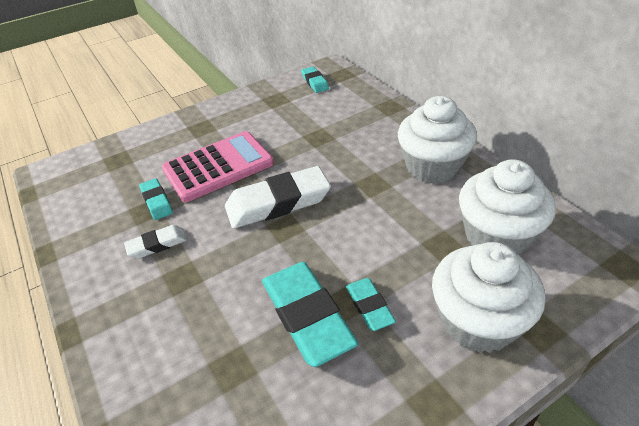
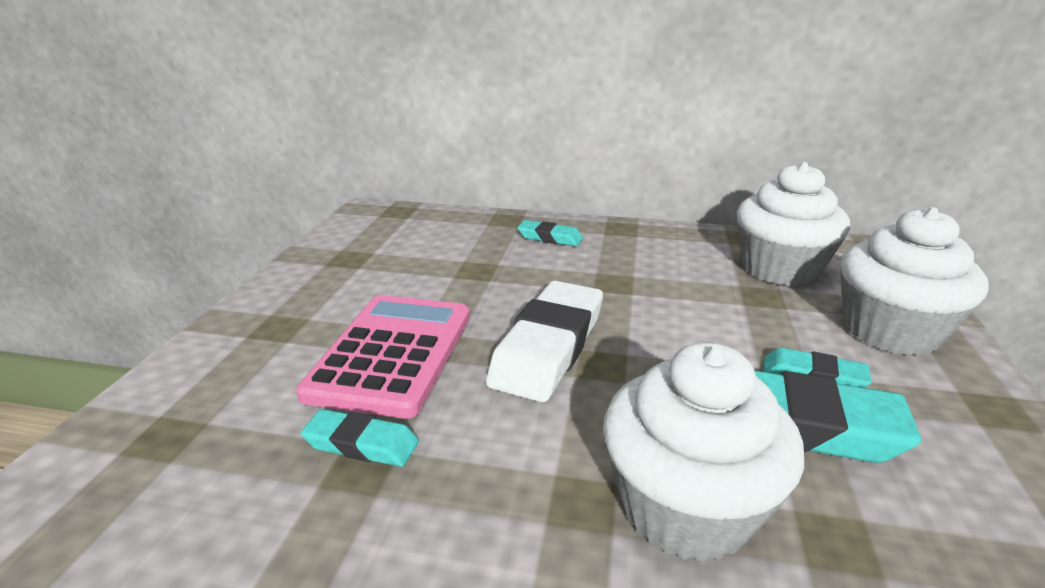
camera: 50 degrees left, 15 degrees down
white eraser [124,225,187,259] -> none
turquoise eraser [301,67,329,93] -> turquoise eraser moved to [518,220,583,246]
white cupcake [398,96,477,184] -> white cupcake moved to [603,342,804,562]

